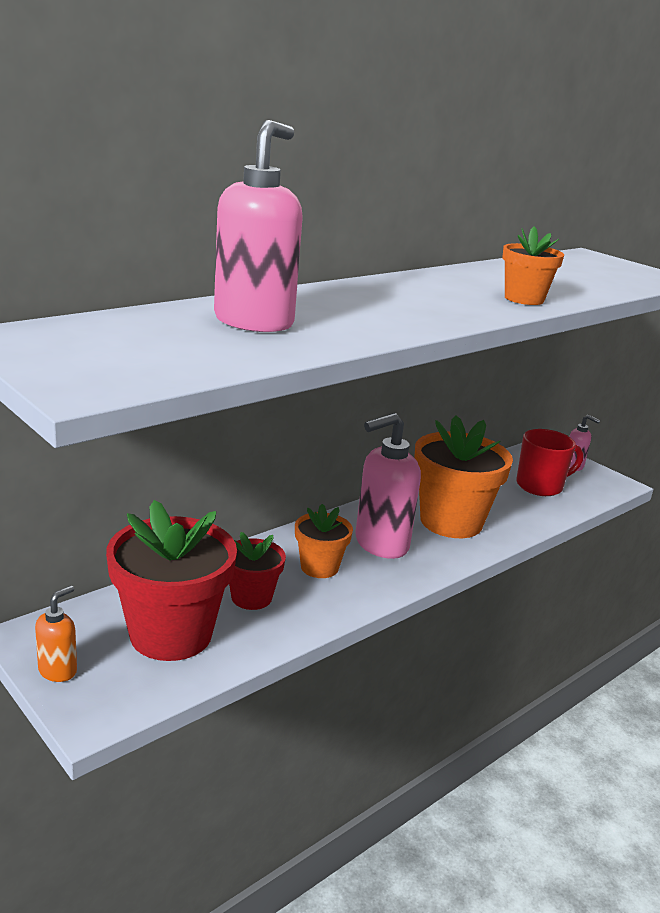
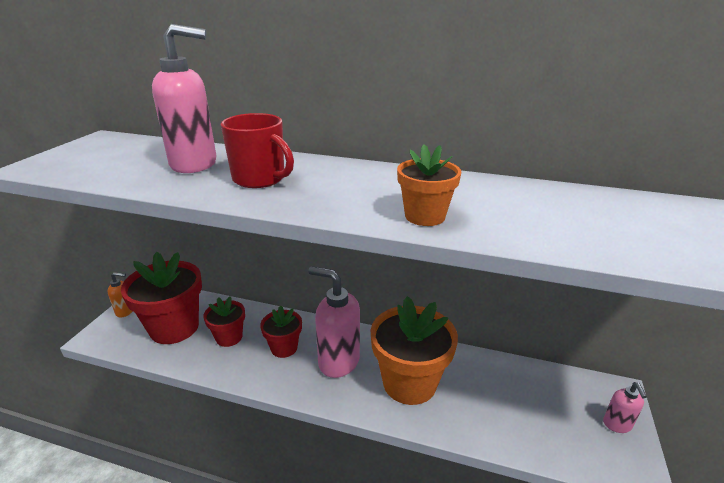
camera: 60 degrees right, 5 degrees up
orange flower pot [295,504,353,578] -> red flower pot [260,305,302,358]
red mug [516,429,583,496] -> red mug moved to [221,113,294,188]

